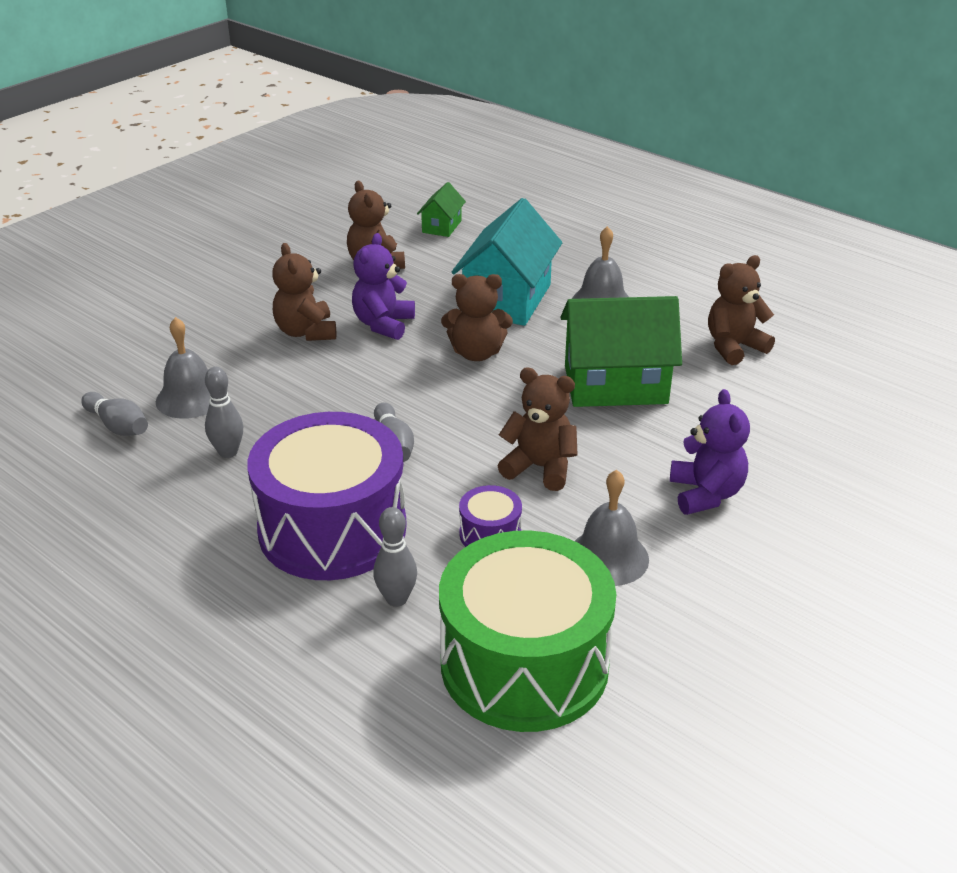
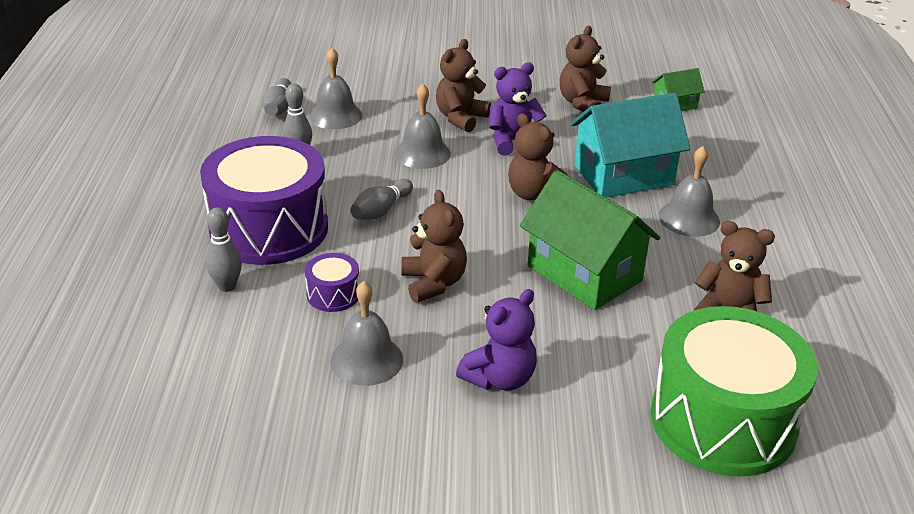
camera: 50 degrees right, 0 degrees up
green drum [439,530,617,732] -> green drum moved to [651,306,818,477]
none -> grey bell [395,84,451,169]

